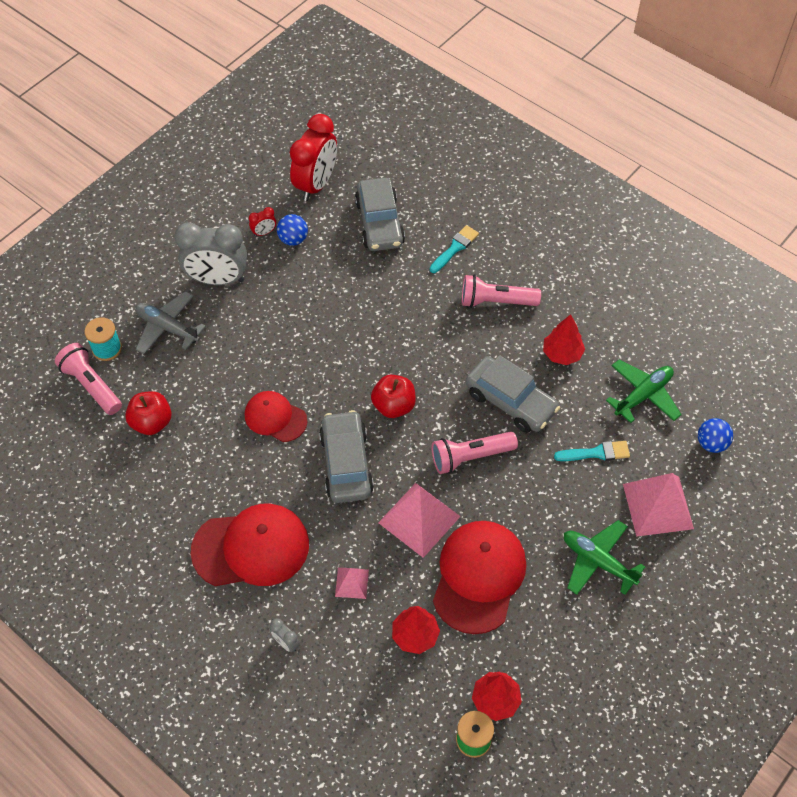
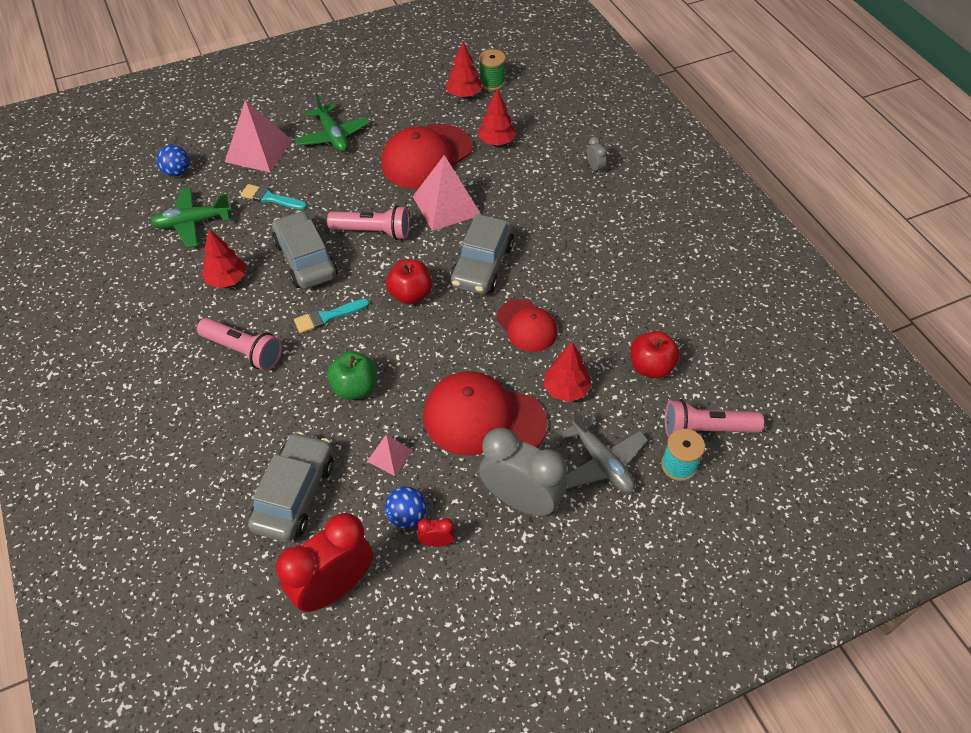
camera: 155 degrees left, 5 degrees down
pink flashlight [55,343,122,415] -> pink flashlight turned 105 degrees clockwise [665,399,764,437]
red cap [190,504,309,586] -> red cap moved to [423,371,547,455]
pink pyramid [335,568,369,599] -> pink pyramid moved to [367,434,413,476]
turquoise brush [430,225,479,273] -> turquoise brush moved to [294,299,370,333]
none -> green apple [327,352,377,400]
none -> red tree [543,342,592,402]

